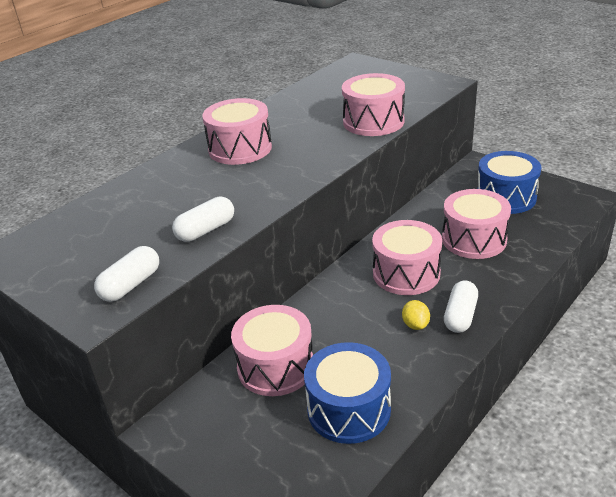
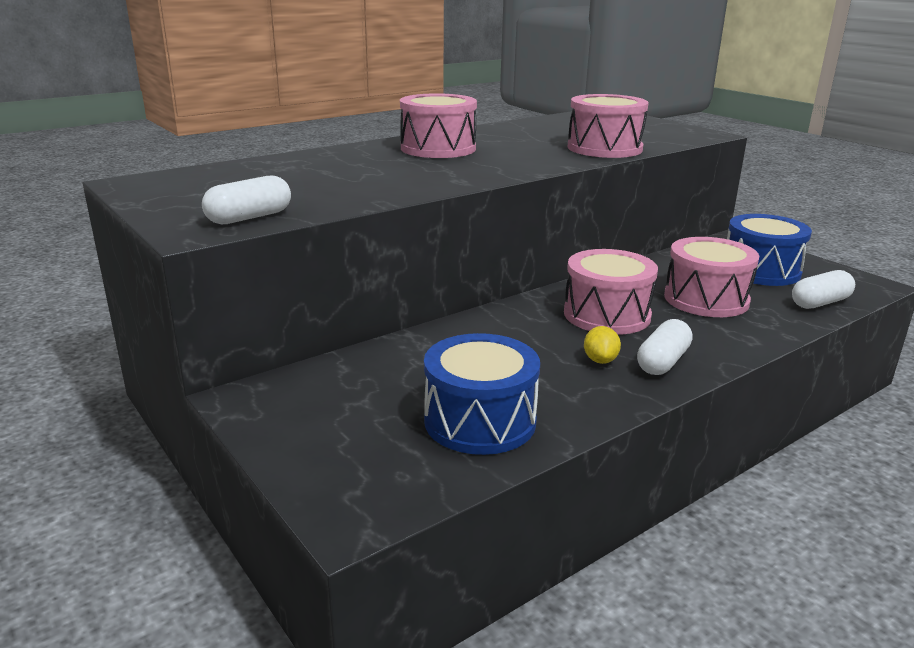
camera: 10 degrees right, 10 degrees down
white capsule [172,197,234,242] -> white capsule moved to [792,270,855,309]
pink drum [231,305,313,396] -> none

